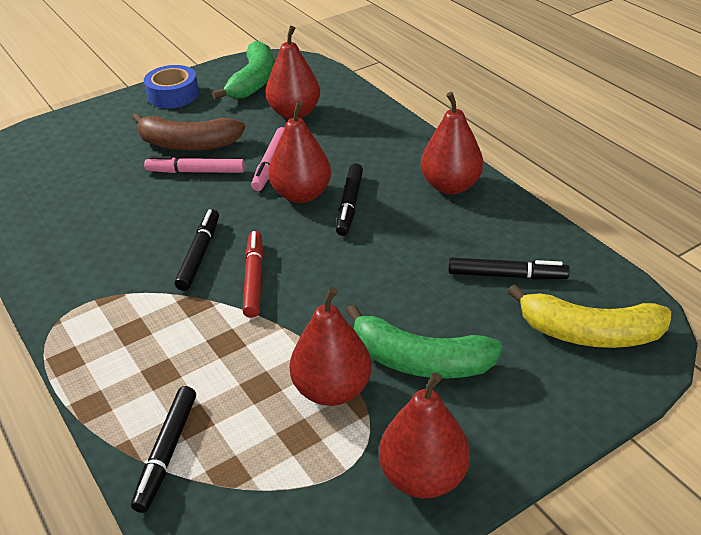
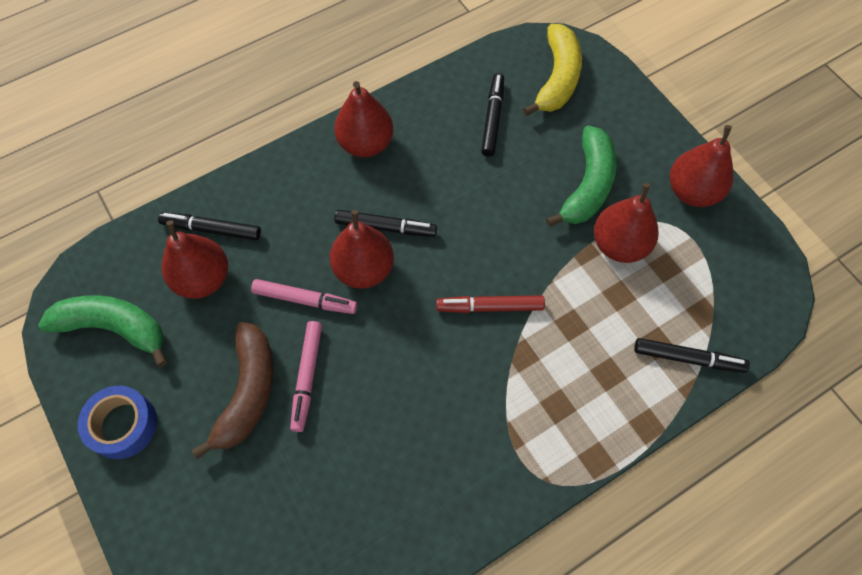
camera: 90 degrees left, 25 degrees up
black marker [175,209,219,291] -> black marker moved to [158,212,261,240]

